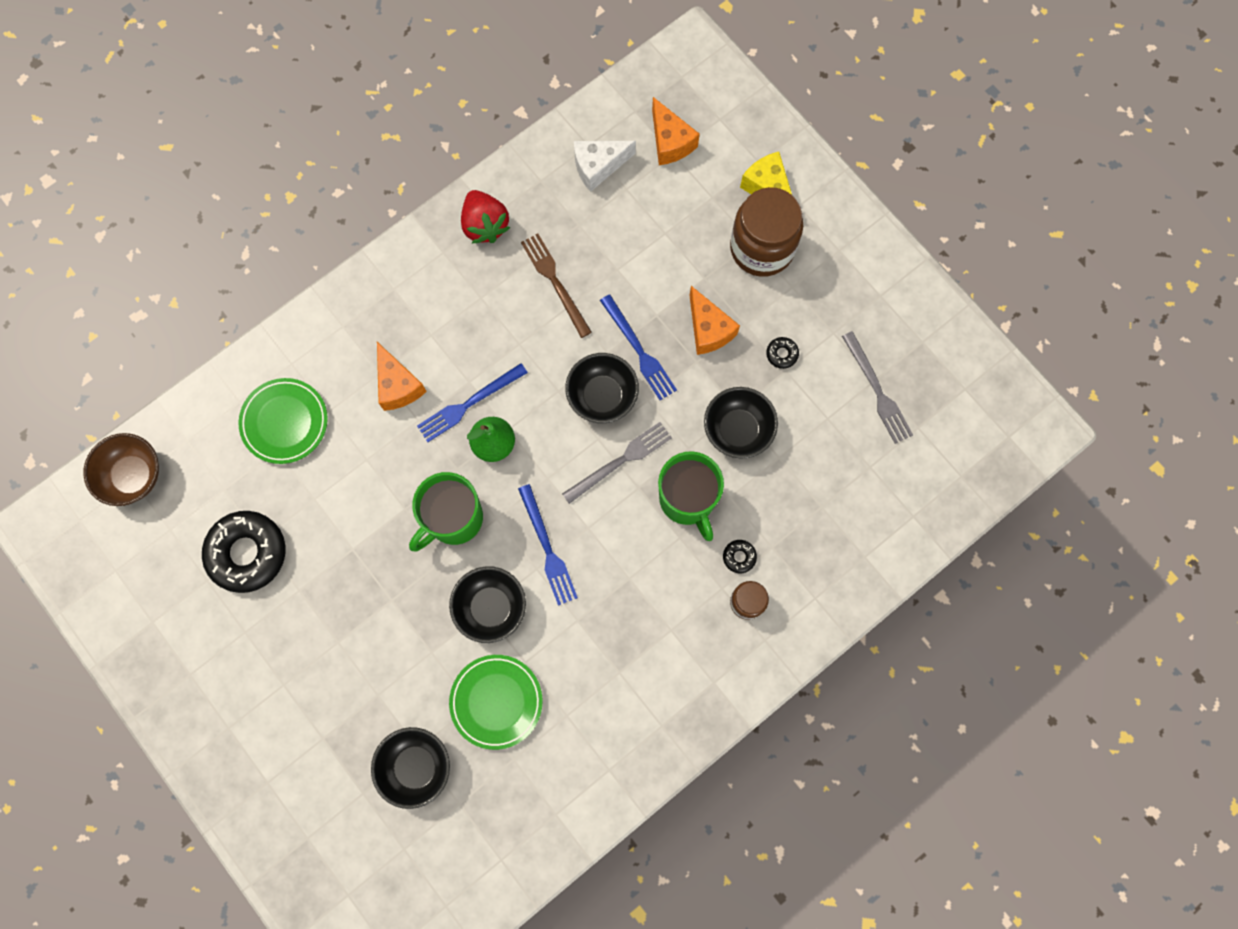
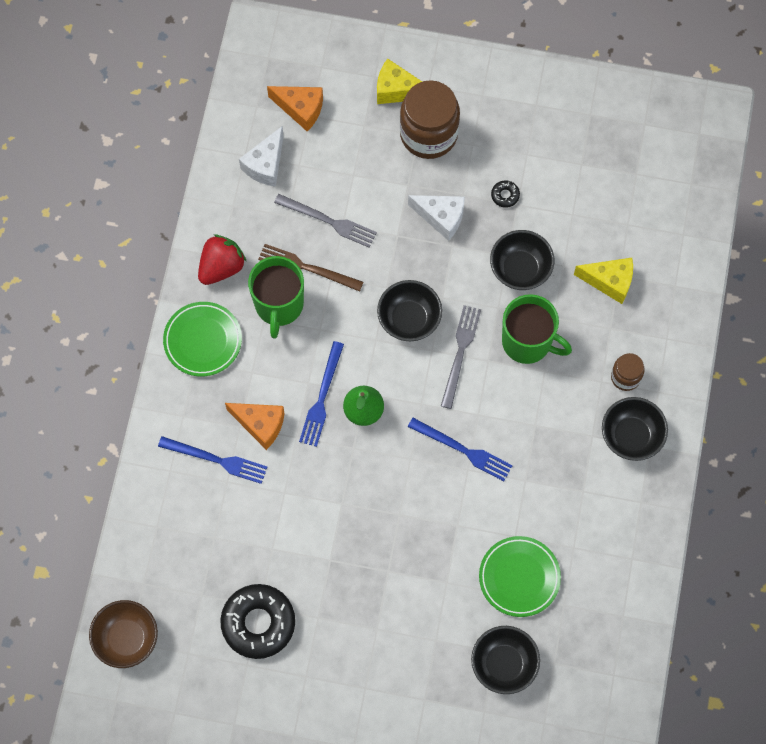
camera: 40 degrees left, 5 degrees down
green plate [239,378,328,464] -> green plate moved to [163,302,242,377]
green mug [409,472,483,551] -> green mug moved to [248,256,304,339]
black bowl [449,566,526,643] -> black bowl moved to [602,397,668,461]
red strawberry [461,190,510,243] -> red strawberry turned 75 degrees counterclockwise [198,234,247,285]
blue fork [600,294,677,400] -> blue fork moved to [158,436,267,484]
orange cheese [689,286,740,355] -> white cheese [408,195,465,241]
black donut [723,540,757,573] -> none
grey fork [842,331,913,444] -> grey fork moved to [274,194,377,247]
none -> yellow cheese [574,258,633,304]

